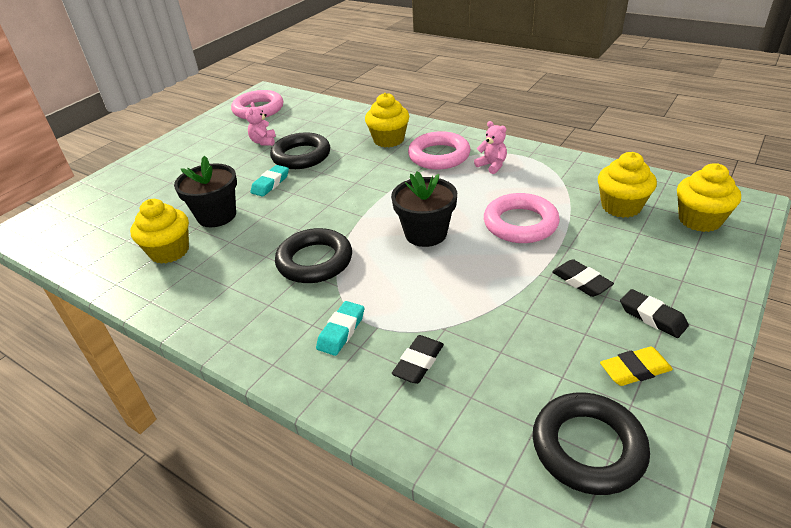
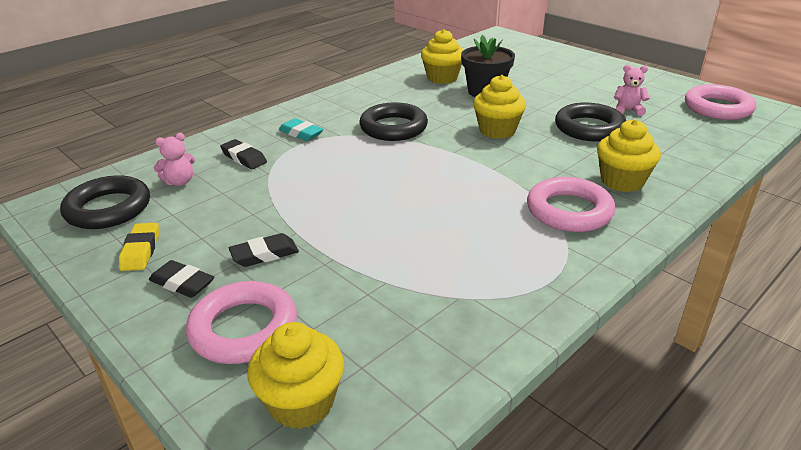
camera: 100 degrees right, 5 degrees down
turquoise eraser [250,165,289,197] -> none
black flower pot [391,172,457,247] -> none
pink teddy bear [474,121,507,174] -> pink teddy bear moved to [154,133,195,186]
pink ring [484,193,560,243] -> pink ring moved to [186,281,297,364]
yellow cupcake [598,152,657,218] -> yellow cupcake moved to [473,75,526,139]
black eraser [620,289,689,338] -> black eraser turned 60 degrees clockwise [149,260,214,298]

